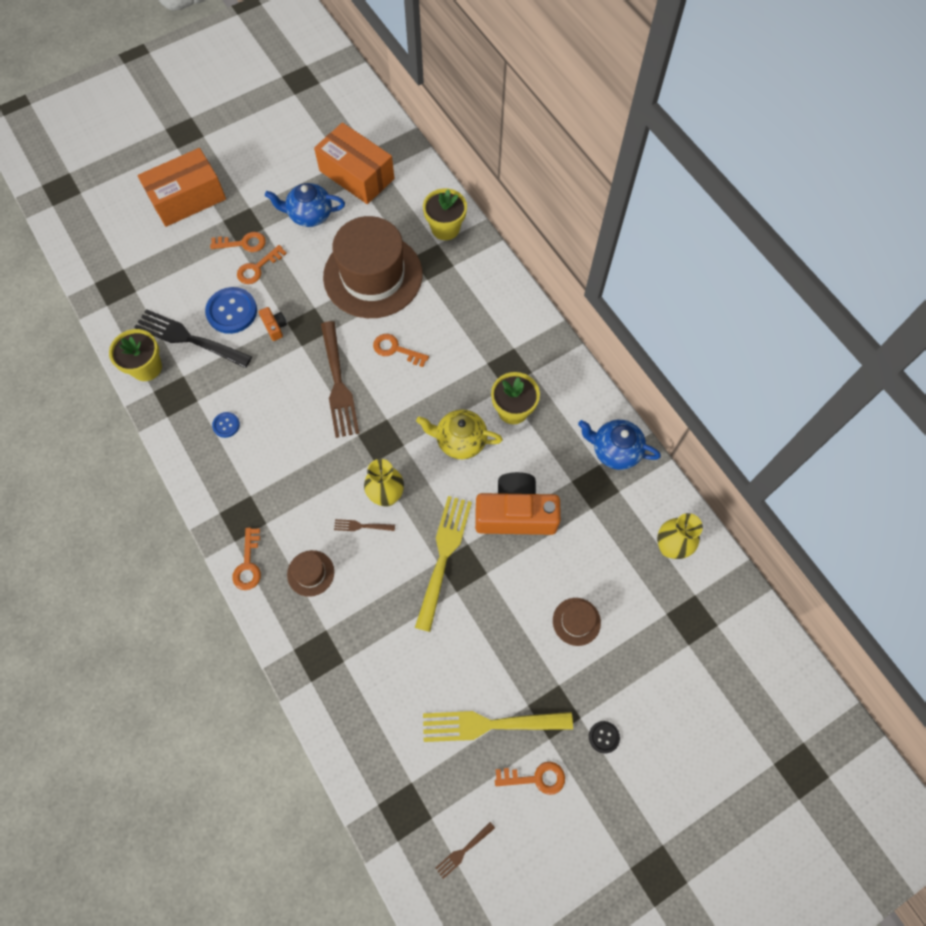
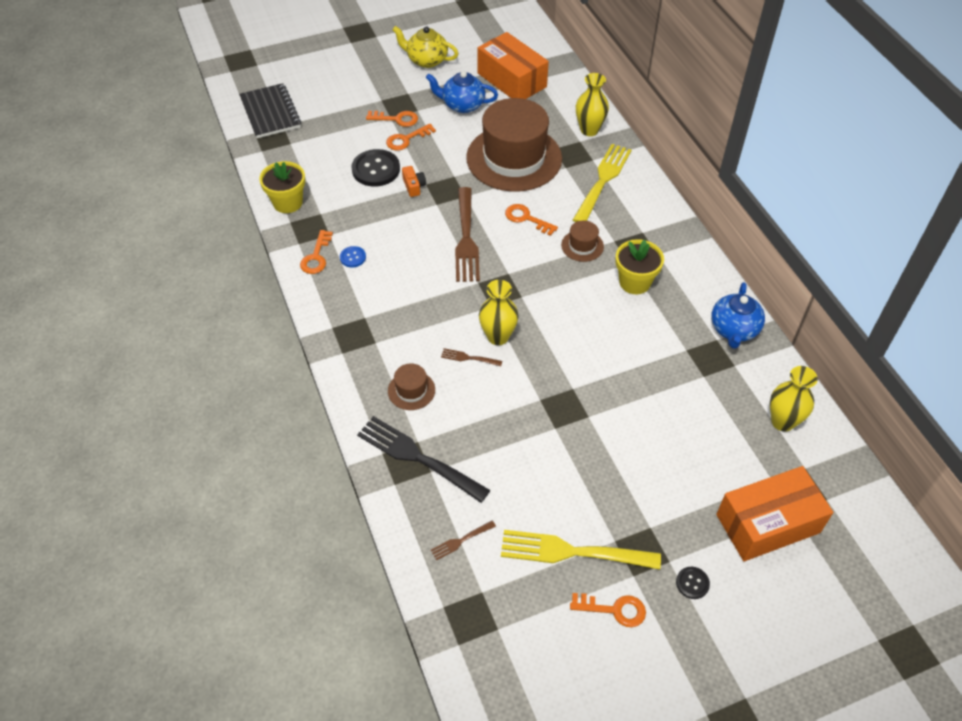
camera: 10 degrees right, 15 degrees down
black fork [135,309,252,368] -> black fork moved to [357,416,490,503]
orange box [137,148,226,227] -> orange box moved to [716,466,833,561]
blue button [205,287,257,334] -> black button [351,149,400,186]
orange key [232,528,261,590] -> orange key moved to [300,230,333,274]
yellow fork [415,496,472,632] -> yellow fork moved to [573,144,632,222]
yellow teapot [416,409,503,459] -> yellow teapot moved to [392,26,459,68]
yellow flower pot [423,188,467,240] -> yellow vase [576,73,609,136]
brown fork [435,822,495,879] -> brown fork moved to [431,521,496,561]
orange camera [475,472,561,535] -> none
brown hat [553,598,601,646] -> brown hat moved to [561,220,604,262]
blue teapot [578,420,661,470] -> blue teapot turned 105 degrees counterclockwise [711,282,765,349]
none -> black notebook [239,83,301,138]

